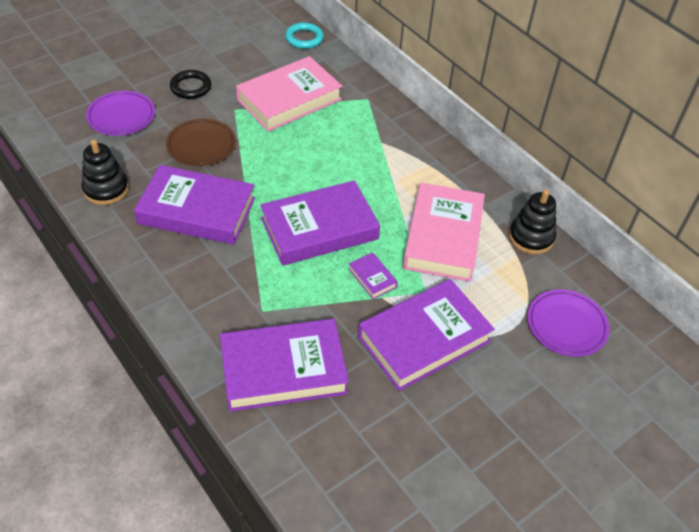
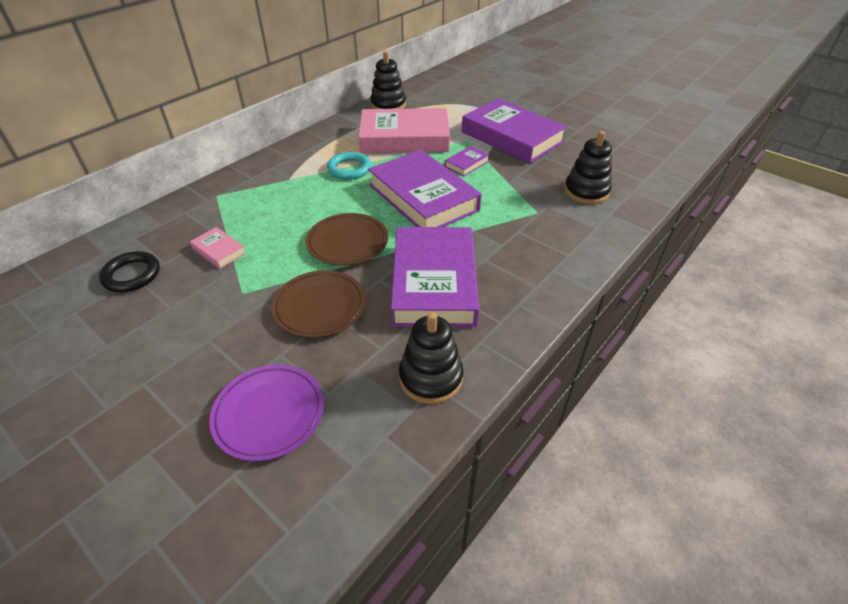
camera: 100 degrees left, 5 degrees down
black ring [170,70,212,99] -> black ring moved to [99,251,160,292]
purple book [220,319,349,412] -> black stacking toy [564,131,612,204]
pink book [236,56,342,132] -> pink book [190,227,246,269], size x0.42
turquoise ring [285,23,324,49] -> turquoise ring moved to [327,152,371,180]
purple plate [527,289,610,357] -> none
none -> brown plate [306,213,388,266]

